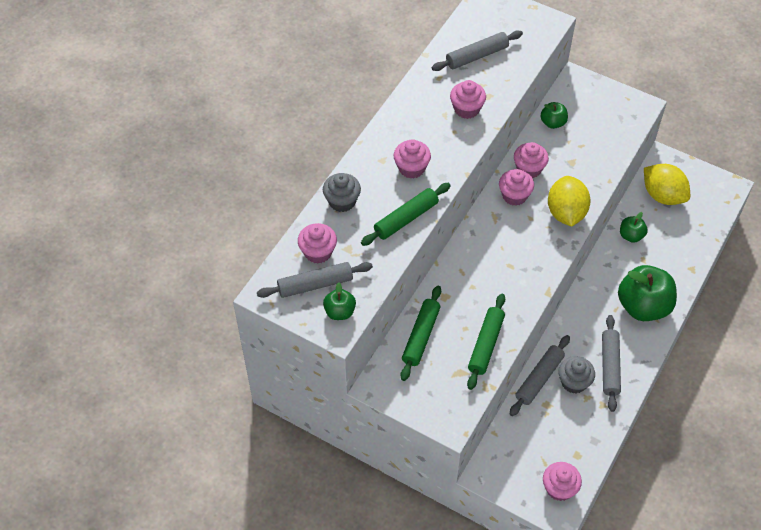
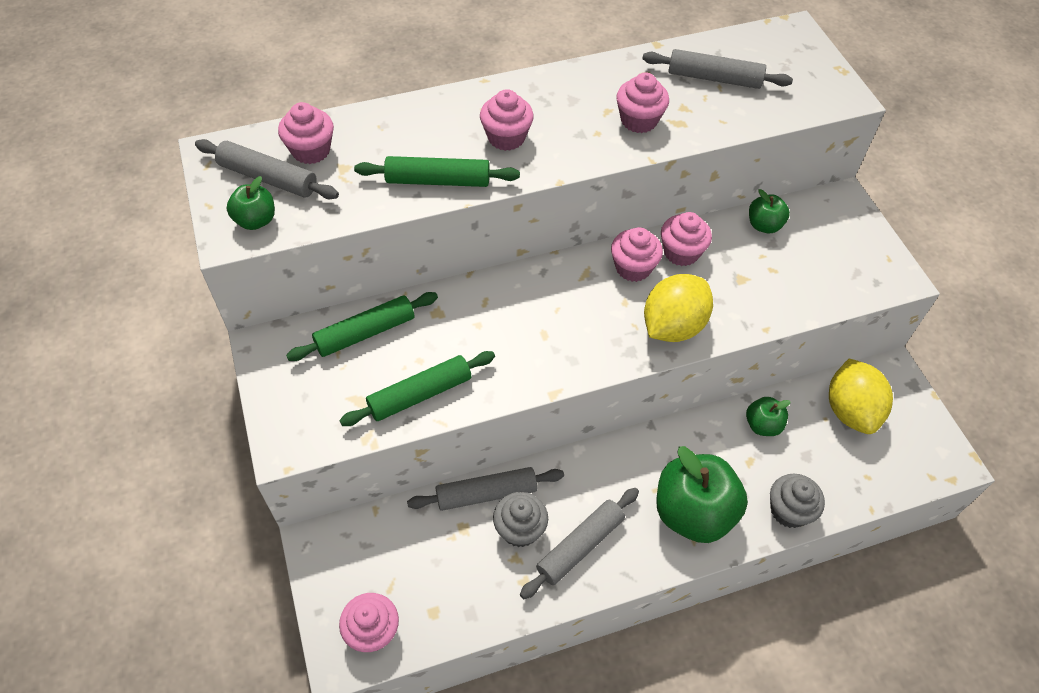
camera: 40 degrees right, 0 degrees up
grey cupcake [323,173,361,212] -> grey cupcake moved to [770,473,825,528]

